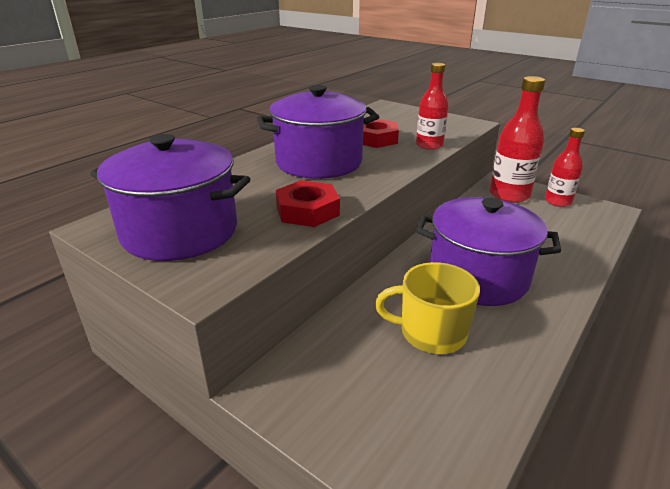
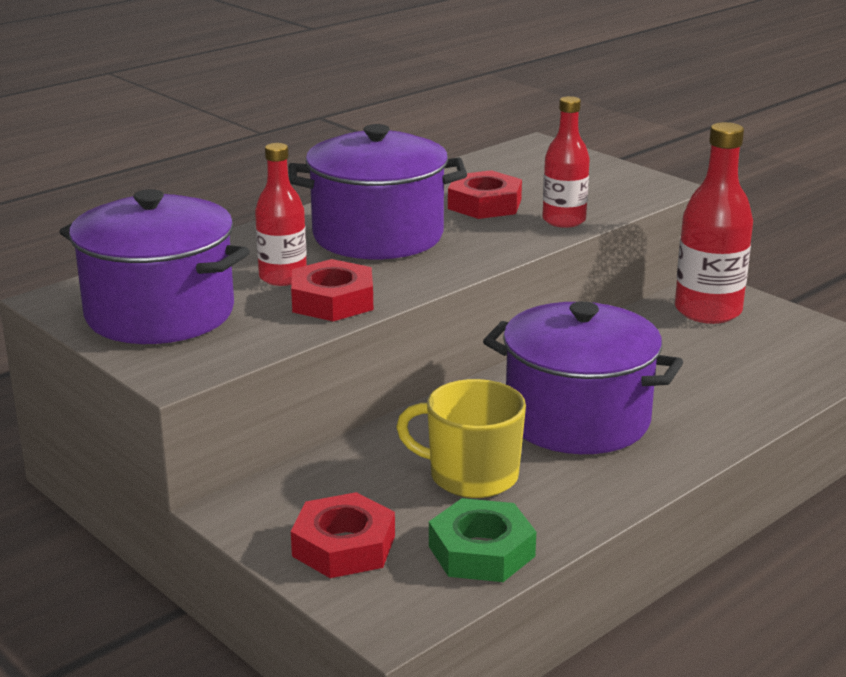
camera: 10 degrees right, 5 degrees down
red bottle [545,128,585,207] -> red bottle moved to [255,143,307,286]
none -> red nut [291,492,395,578]
none -> green nut [429,498,536,582]

